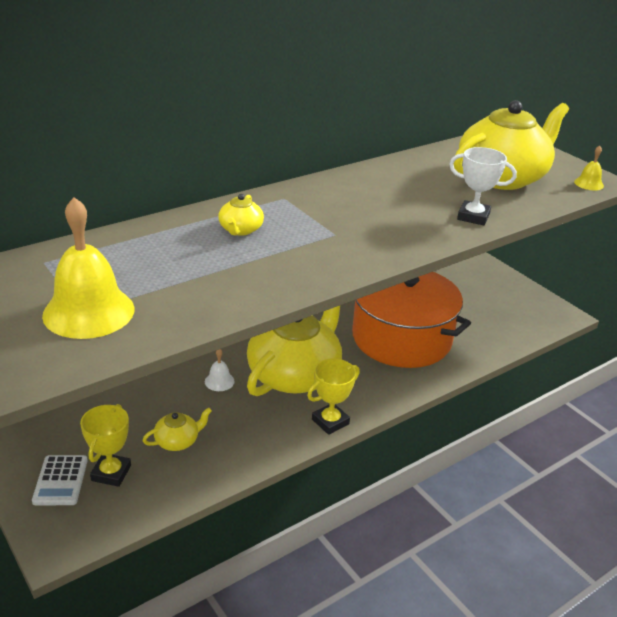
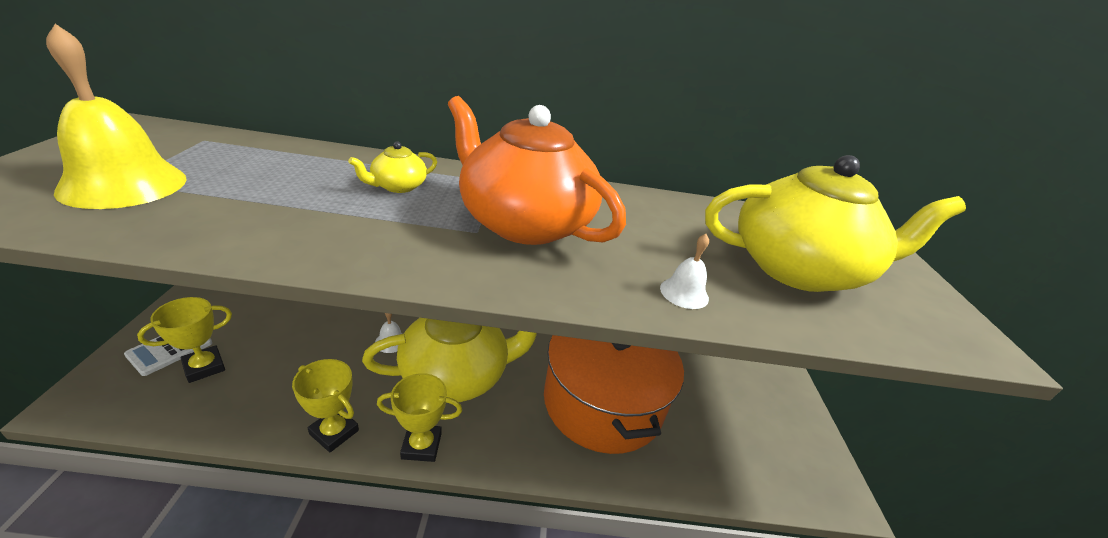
camera: 35 degrees right, 0 degrees up
yellow teapot [142,408,212,451] -> none
white trophy [449,147,517,226] -> white bell [660,234,709,309]
yellow bell [574,146,604,190] -> none
none -> yellow trophy [292,359,359,453]
none -> orange teapot [448,96,626,245]

